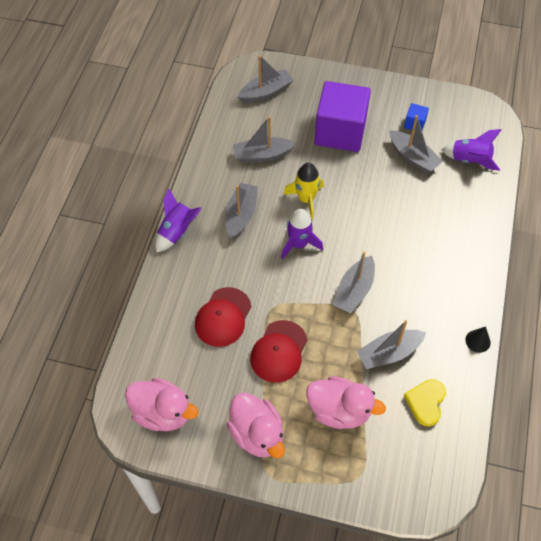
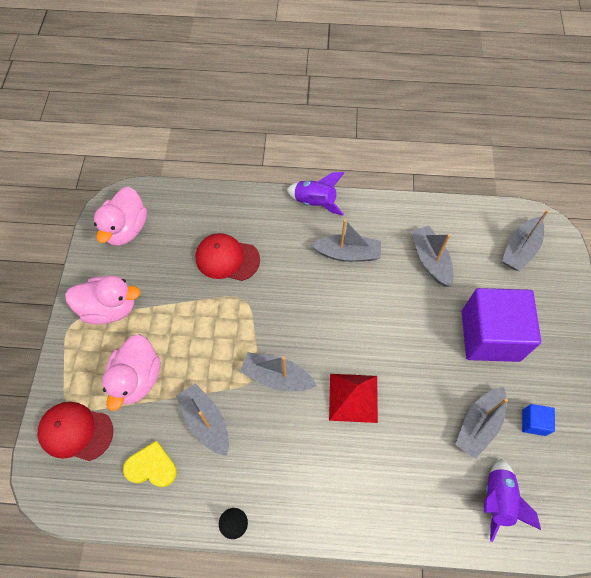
camera: 80 degrees right, 5 degrees up
pink duck [227,392,285,458] -> pink duck turned 135 degrees counterclockwise [65,275,140,324]
grey boat [237,55,294,103] -> grey boat turned 75 degrees clockwise [502,210,549,271]
red cap [250,320,307,383] -> red cap moved to [38,402,113,461]
purple rocket [281,209,323,260] -> none
yellow rocket [283,163,324,219] -> none
none -> red pyramid [329,374,378,423]

